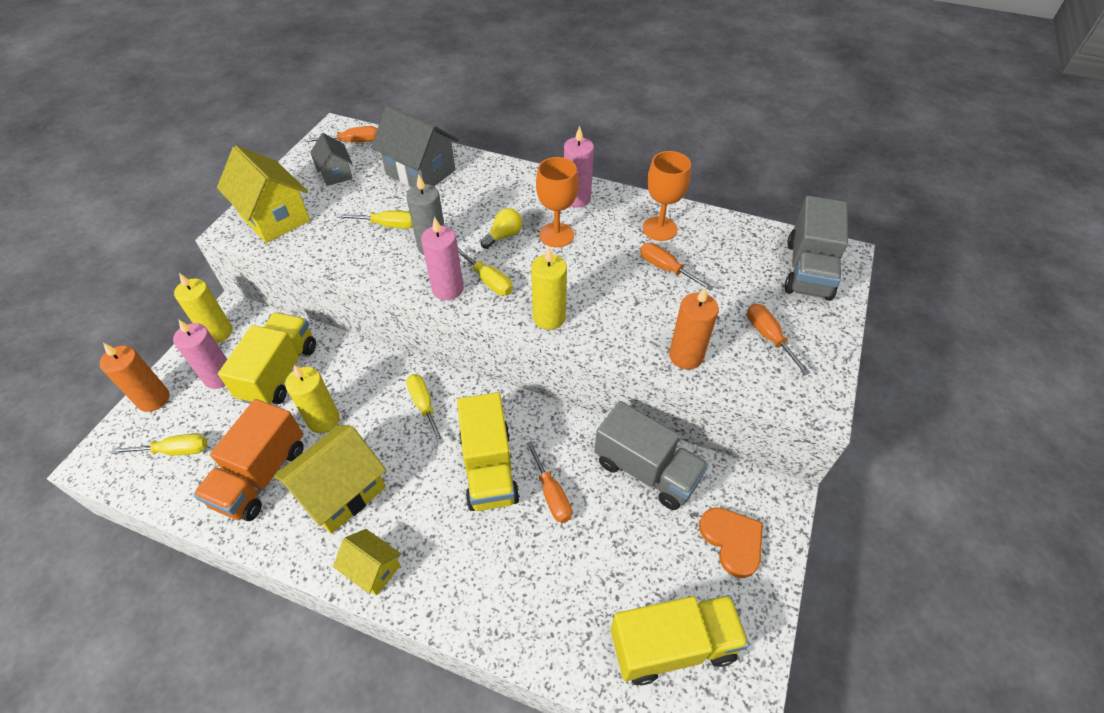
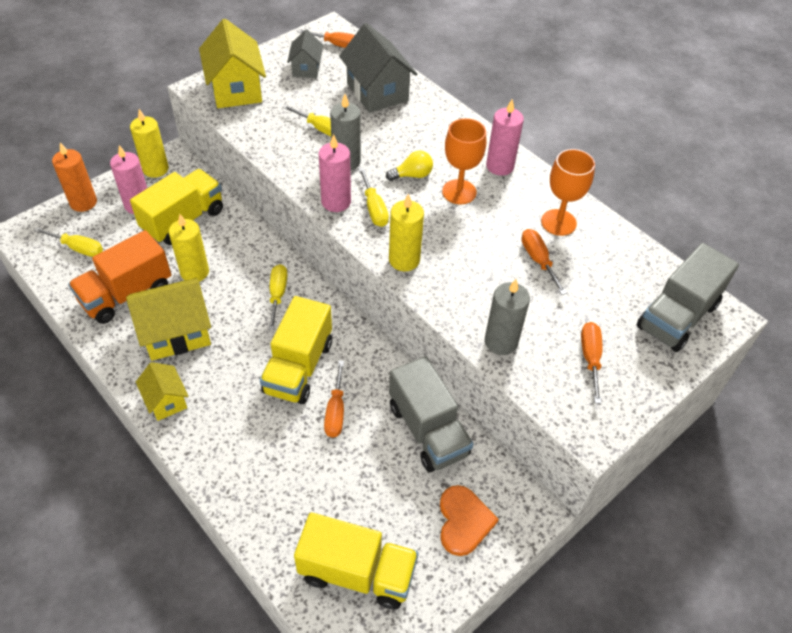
camera: 25 degrees right, 0 degrees up
orange candle [669,287,719,370] -> grey candle [485,279,530,355]

